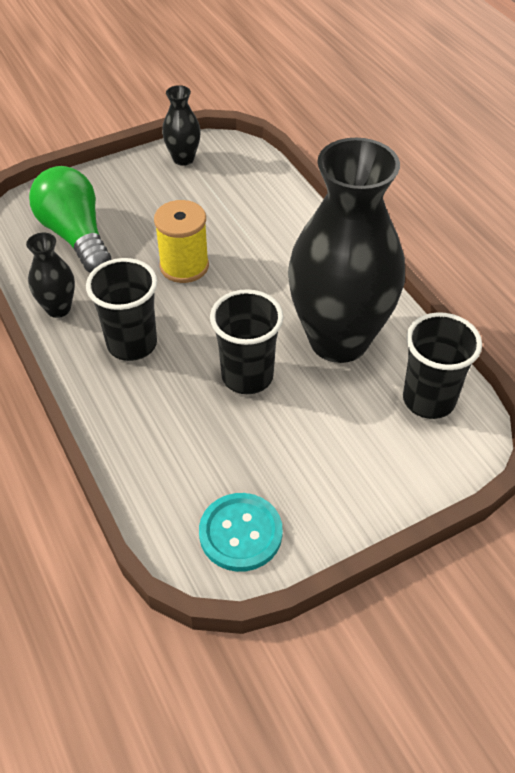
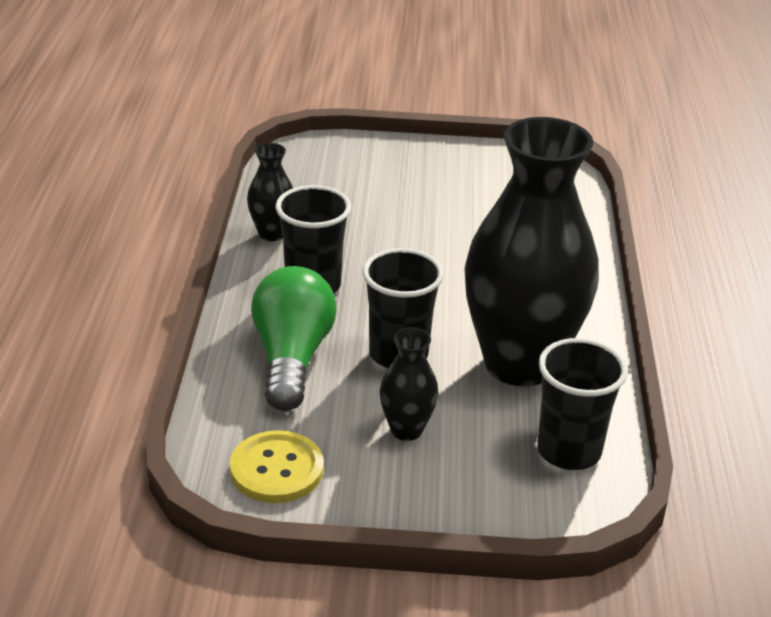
camera: 30 degrees right, 15 degrees down
green light bulb [29,166,111,273] -> green light bulb moved to [251,266,336,411]
yellow spool [154,200,209,283] -> none
black vase [162,85,201,166] -> black vase moved to [380,327,438,441]
turquoise button [199,493,283,572] -> yellow button [230,430,324,503]

